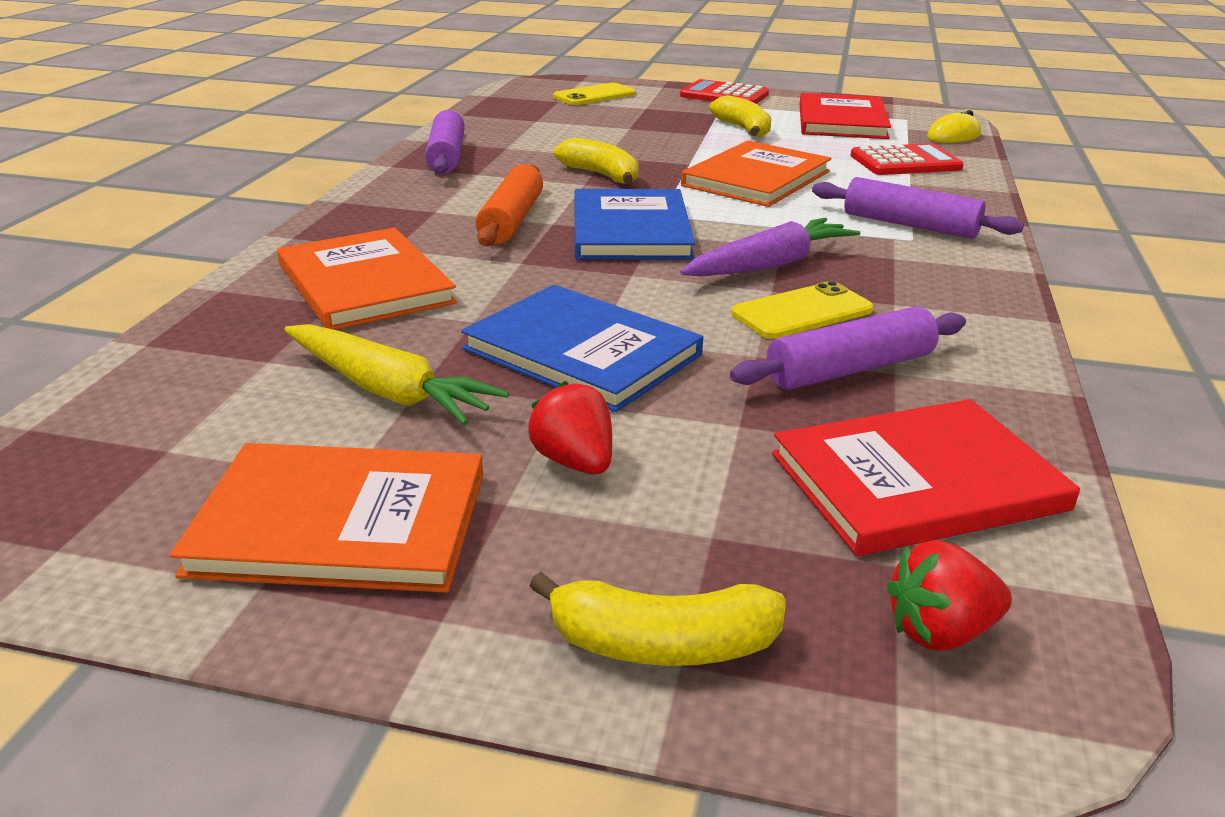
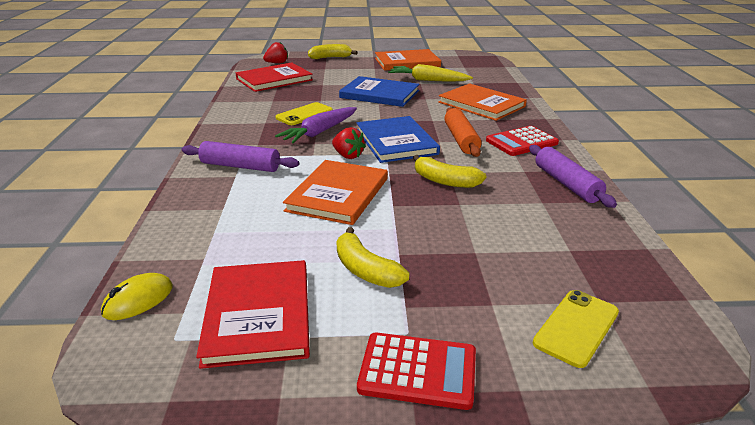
camera: 165 degrees right, 0 degrees up
red strawberry [528,381,612,474] -> red strawberry moved to [332,127,366,159]
purple rolling pin [730,307,966,390] -> none
red calculator [850,143,964,175] -> red calculator moved to [486,126,559,156]

